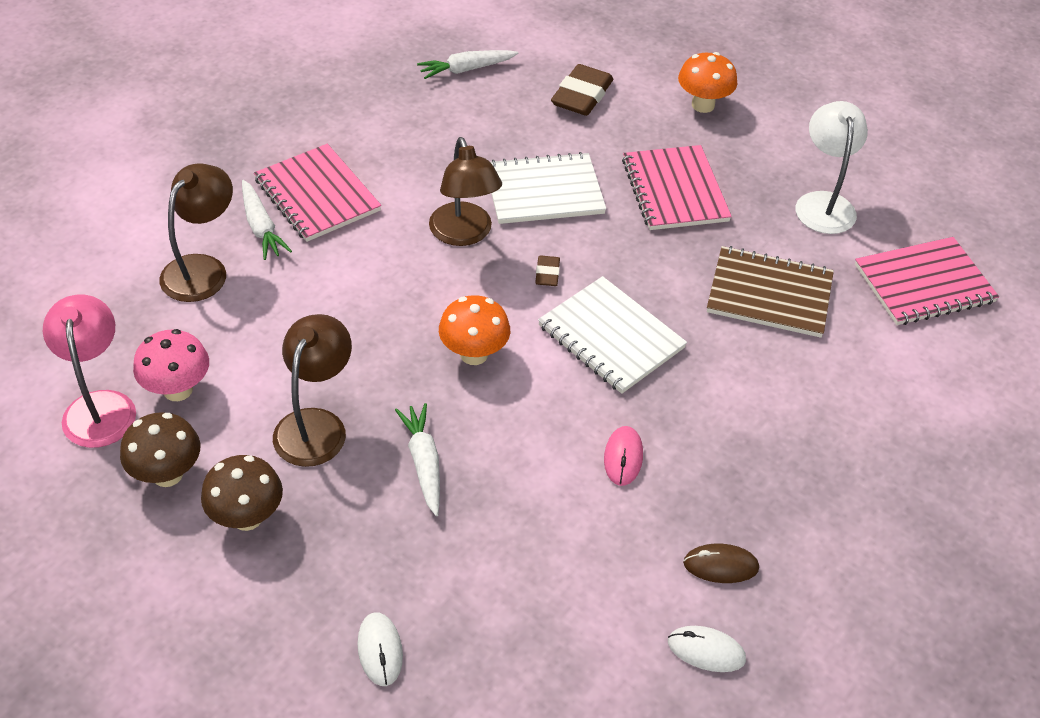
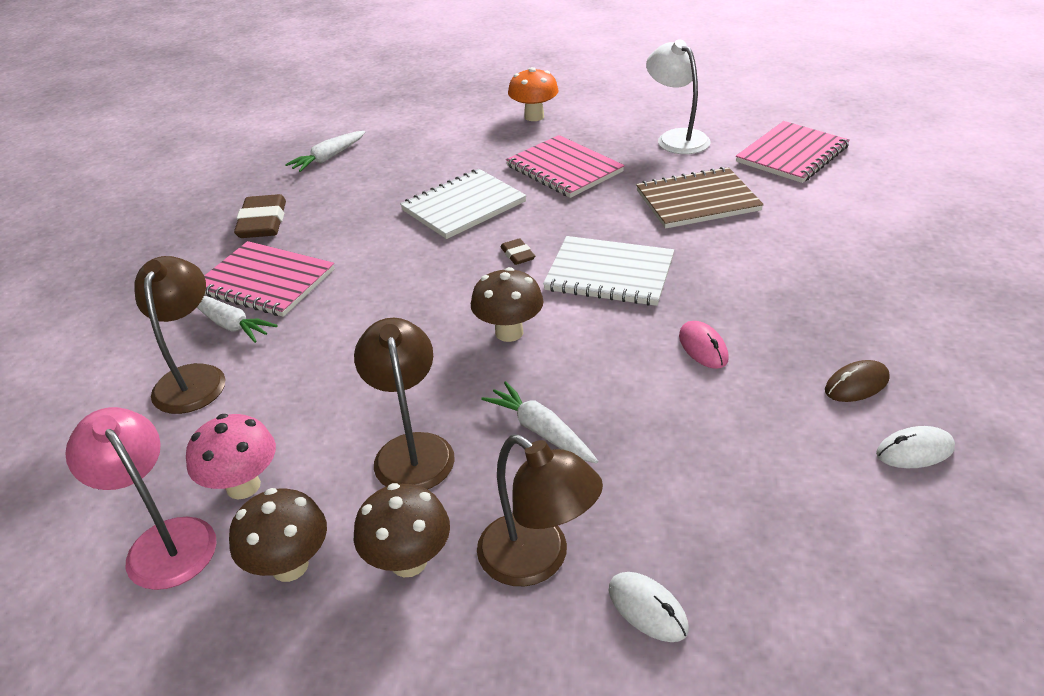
camera: 25 degrees left, 10 degrees down
brown lamp [429,137,502,246] -> brown lamp moved to [477,435,603,586]
orange mushroom [439,295,510,365] -> brown mushroom [471,267,544,342]
brown eraser [551,64,613,116] -> brown eraser moved to [234,194,286,238]

